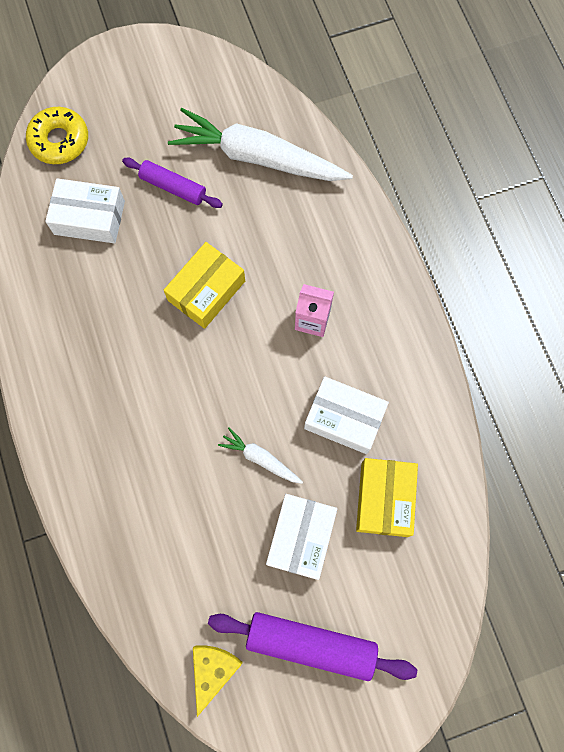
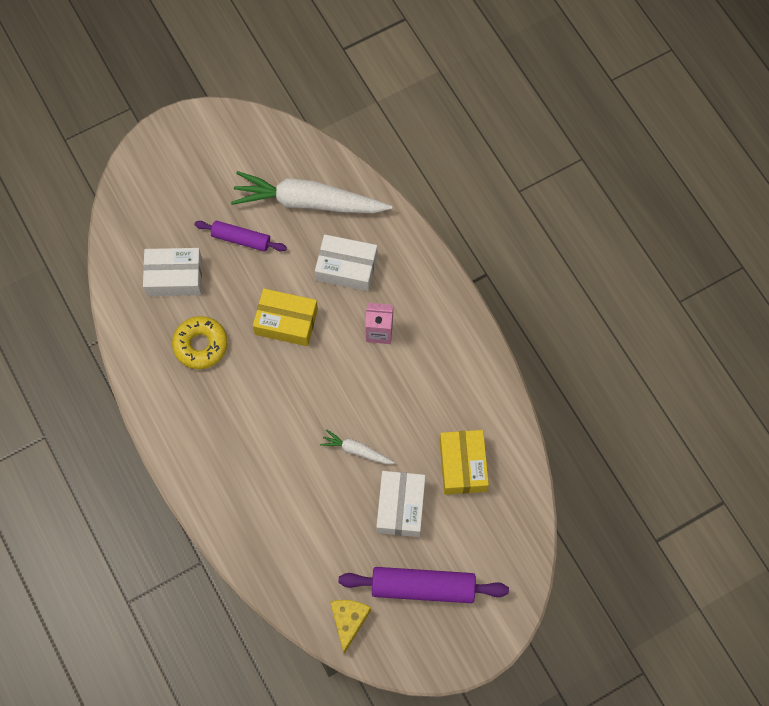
camera: 10 degrees left, 5 degrees down
yellow donut [26,107,88,164] -> yellow donut moved to [172,316,228,369]
yellow box [164,242,245,329] -> yellow box turned 75 degrees clockwise [253,288,318,346]
white box [304,376,389,454] -> white box moved to [315,234,377,291]

